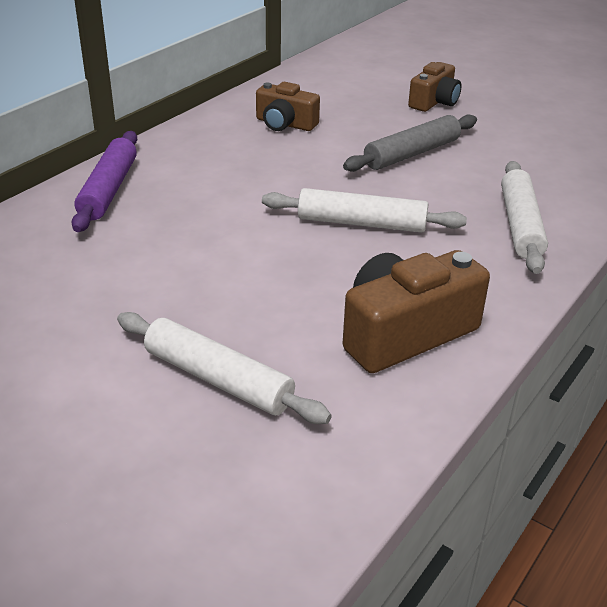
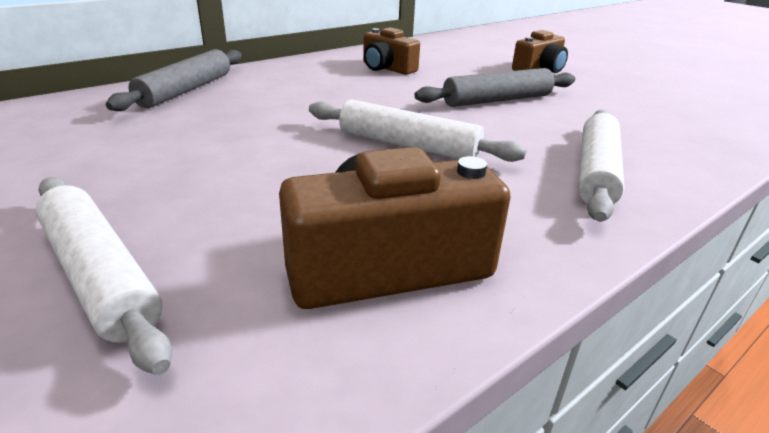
camera: 15 degrees right, 5 degrees down
purple rolling pin [71,131,137,232] -> grey rolling pin [106,49,242,111]

